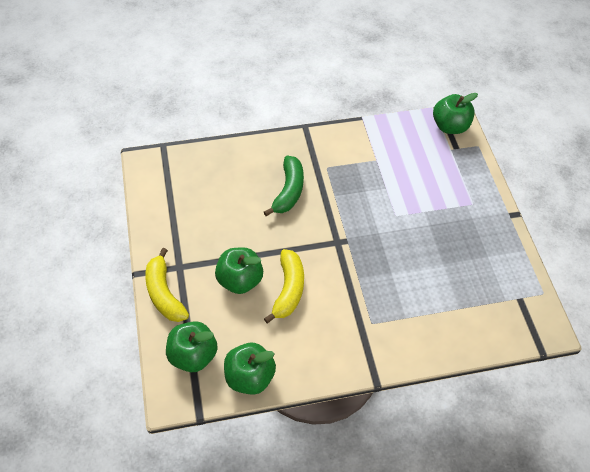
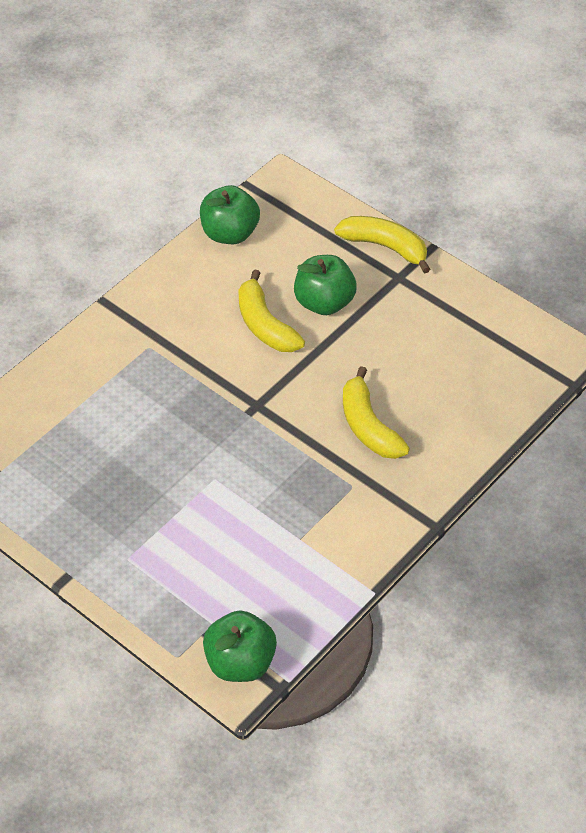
camera: 145 degrees right, 5 degrees down
green apple [166,321,218,372] -> none
green banana [264,156,304,216] -> yellow banana [343,366,410,459]

